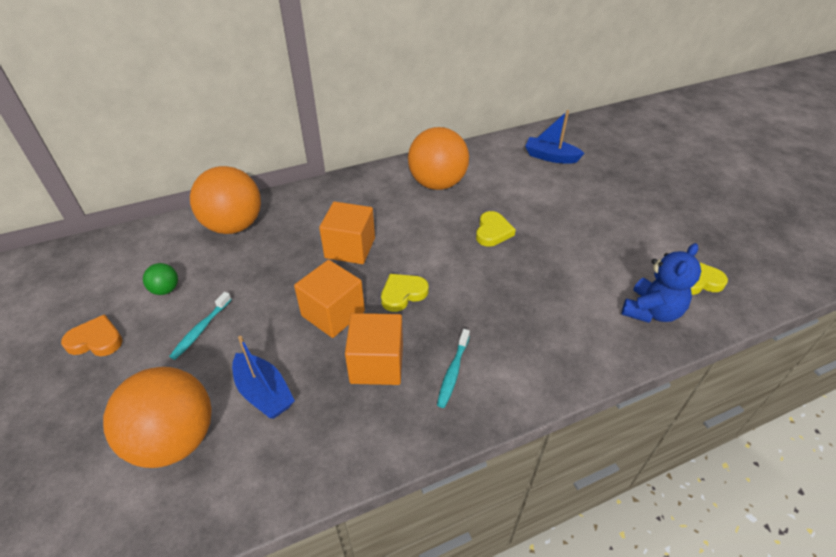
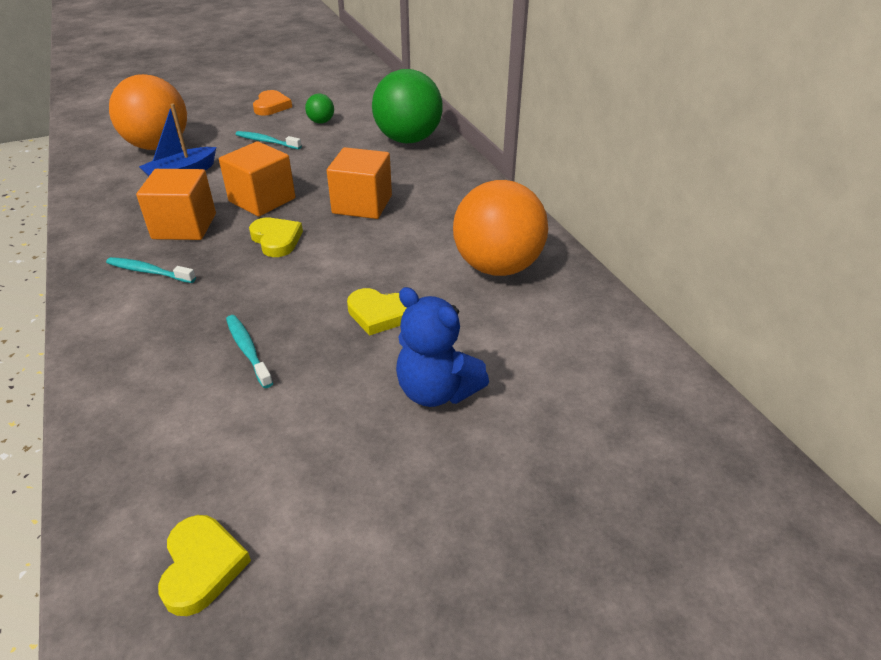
camera: 90 degrees right, 5 degrees down
orange ball [190,166,261,234] -> green ball [372,69,442,143]
blue boat [525,110,585,164] -> none
blue teddy bear [621,243,701,323] -> blue teddy bear moved to [396,287,489,407]
none -> turquoise toothbrush [226,315,273,388]

